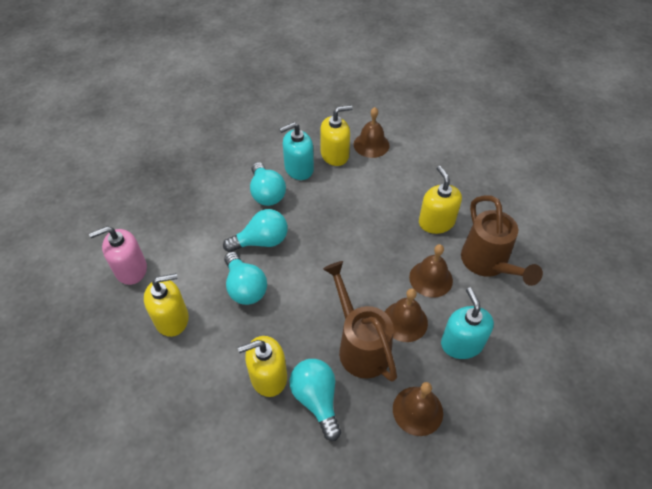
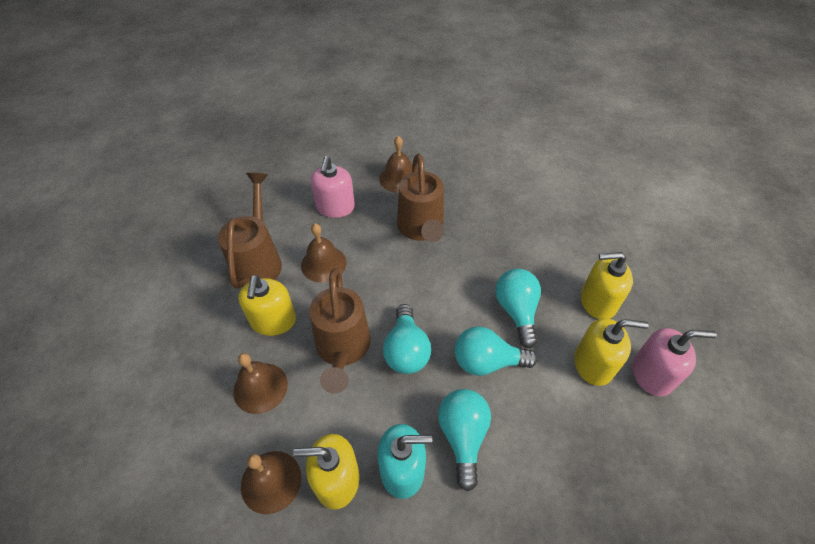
camera: 160 degrees left, 0 degrees up
yellow soap dispenser [238,336,287,397] -> yellow soap dispenser moved to [574,318,649,386]
turquoise light bulb [290,359,341,441] -> turquoise light bulb moved to [383,304,431,374]
brown bell [385,288,428,342] -> brown bell moved to [233,353,288,414]
turquoise soap dispenser [441,287,494,359] -> pink soap dispenser [311,156,355,218]
none -> brown watering can [309,268,371,394]

